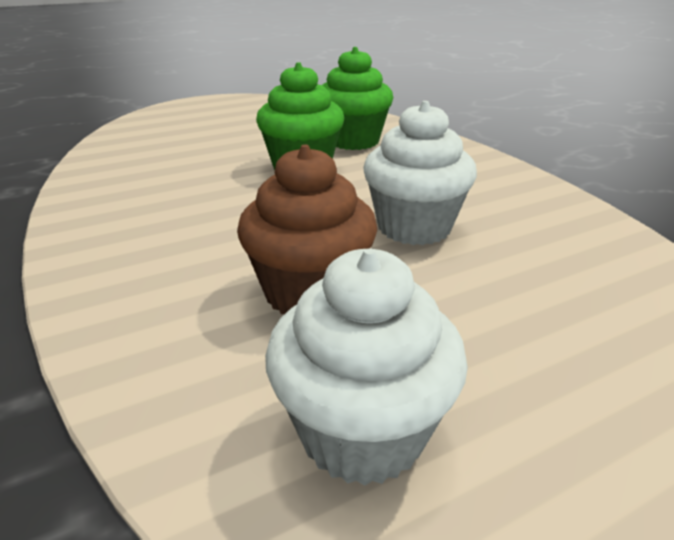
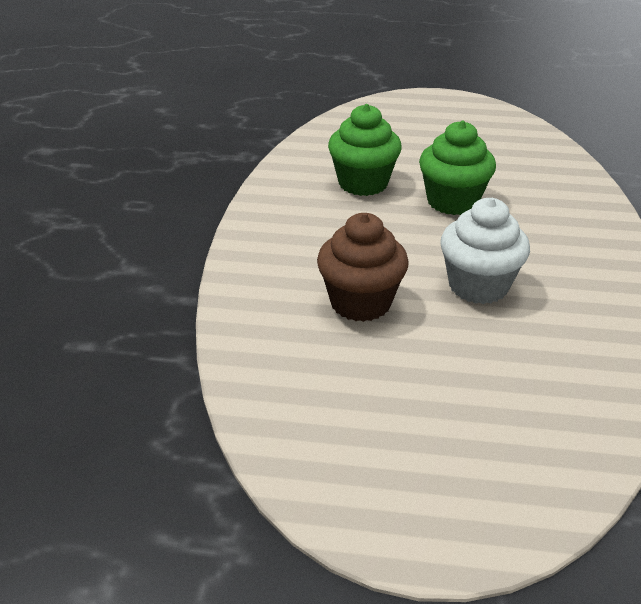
camera: 35 degrees right, 5 degrees up
white cupcake [265,248,468,486] -> none
green cupcake [322,47,393,150] -> green cupcake moved to [328,104,402,196]

